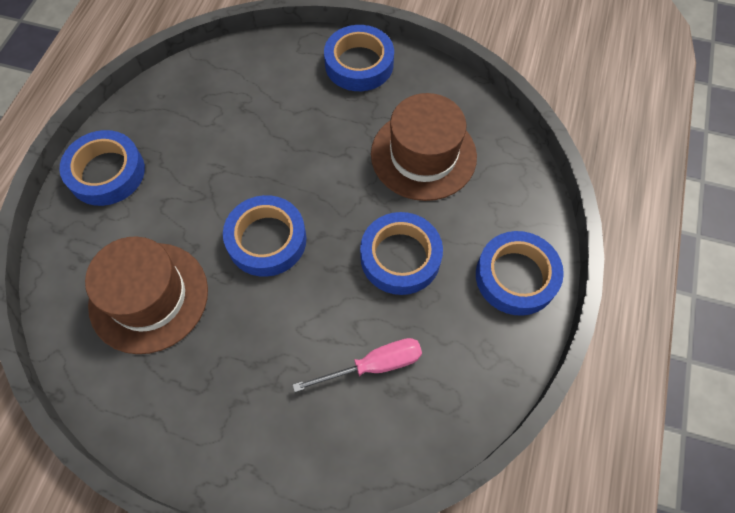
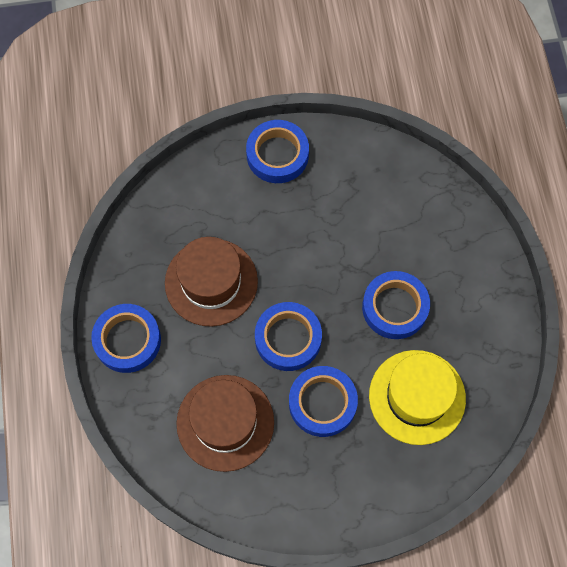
camera: 25 degrees left, 5 degrees up
pink screwdriver [293,338,422,392] -> yellow hat [369,350,466,445]
brown hat [371,93,477,201] -> brown hat moved to [165,237,258,327]
blue tape [476,231,564,316] -> blue tape moved to [289,366,358,437]

